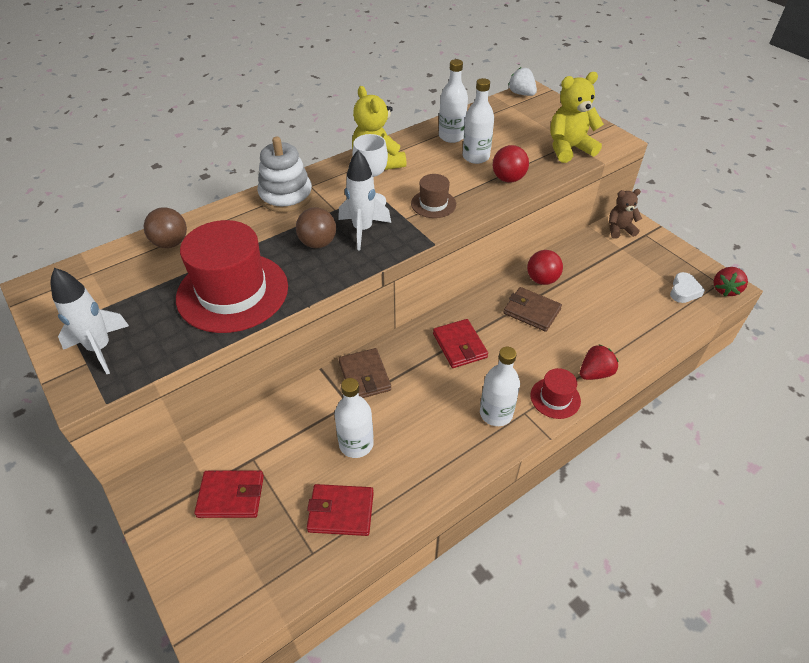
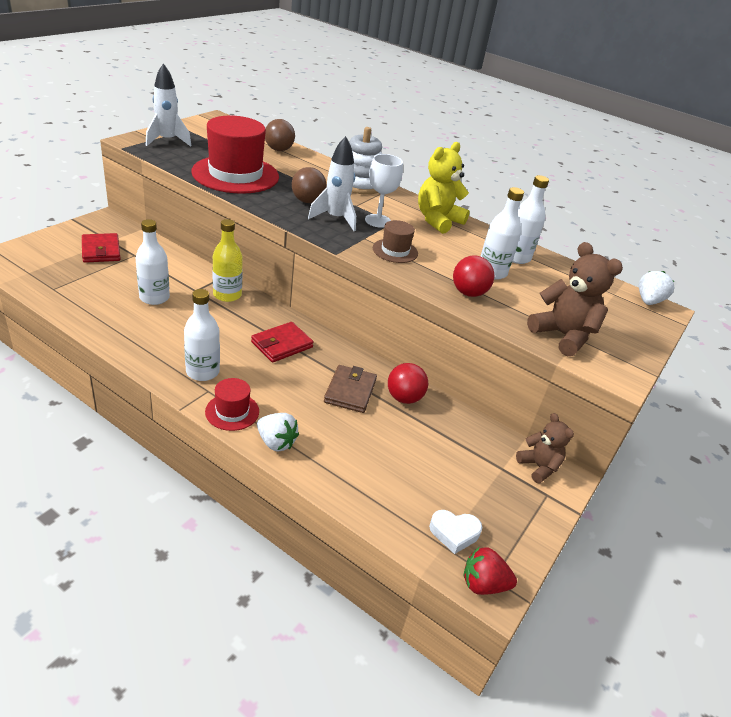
camera: 65 degrees right, 10 degrees down
red wallet [307,484,374,536] -> none
brown wallet [339,348,391,398] -> yellow bottle [213,219,243,302]
yellow teddy bear [550,72,604,163] -> brown teddy bear [527,242,623,356]
red strawberry [580,344,619,380] -> white strawberry [257,413,299,451]

